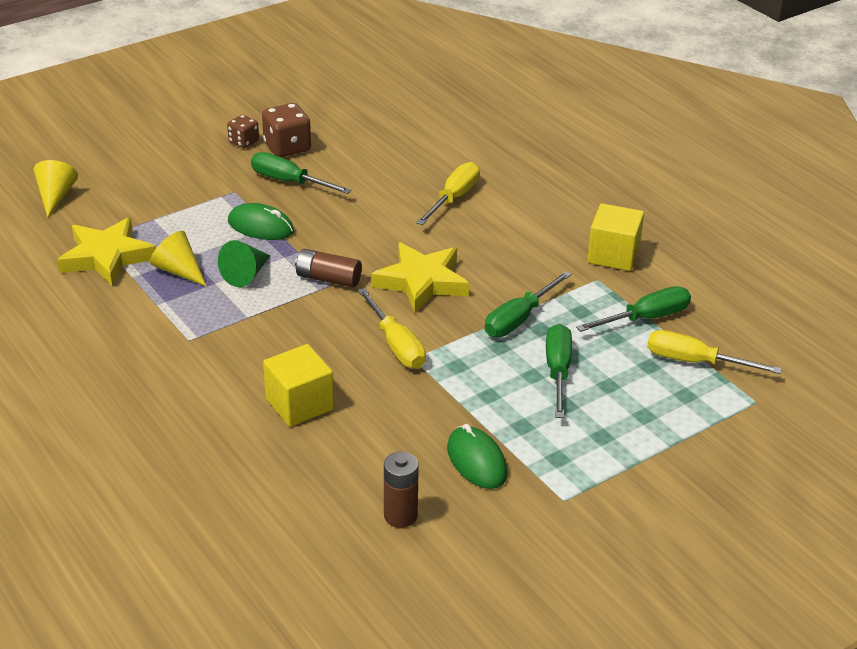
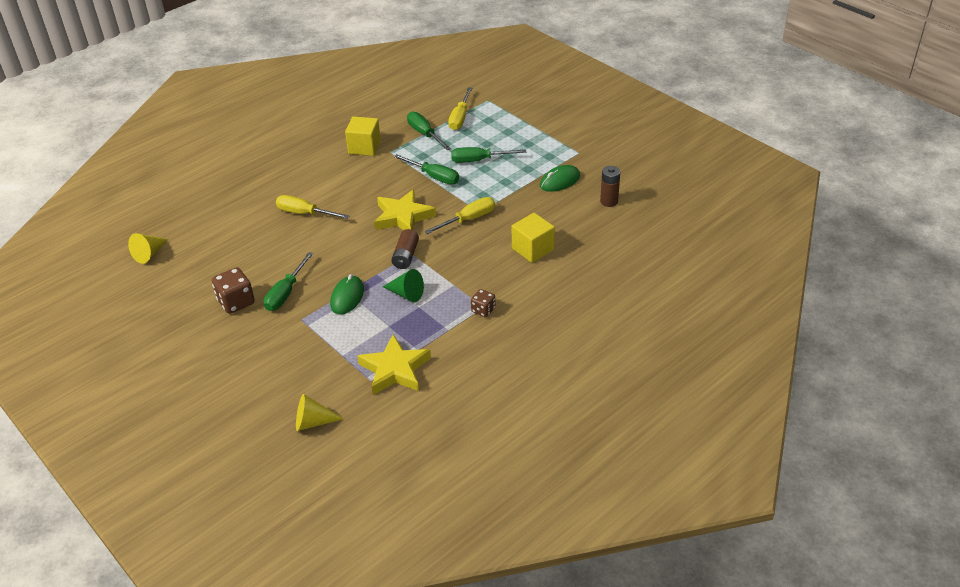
camera: 95 degrees left, 5 degrees up
yellow cone [150,231,206,286] -> yellow cone moved to [128,233,168,264]
brown dice [227,115,259,148] -> brown dice moved to [471,289,496,317]

